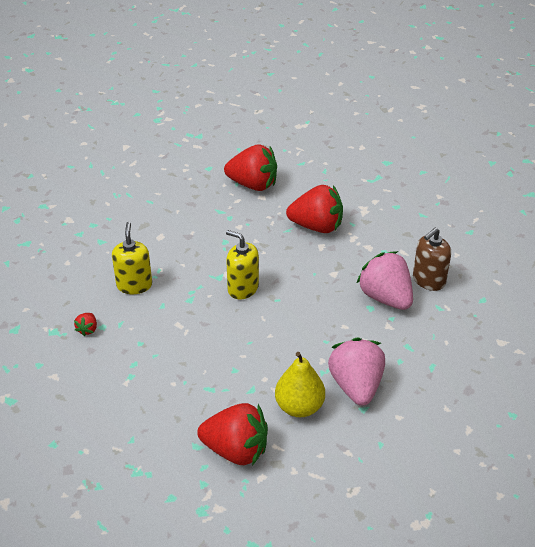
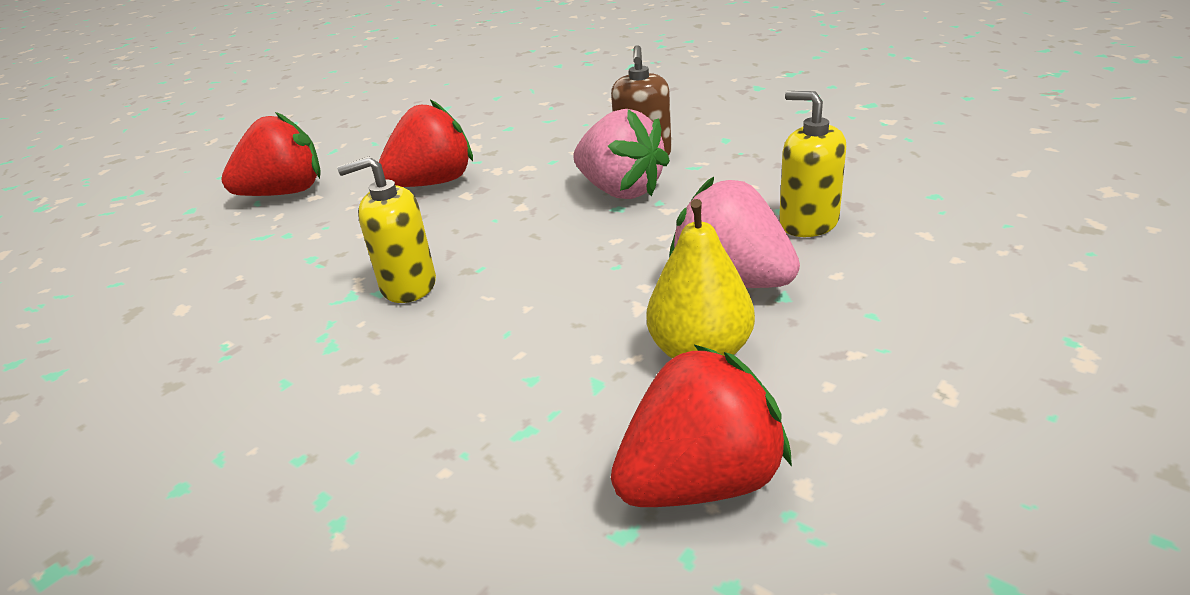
camera: 40 degrees left, 10 degrees down
red strawberry [74,313,97,336] -> none
yellow soap dispenser [112,222,152,294] -> yellow soap dispenser moved to [779,91,846,237]
pink strawberry [356,251,413,310] -> pink strawberry turned 150 degrees counterclockwise [573,109,670,199]

